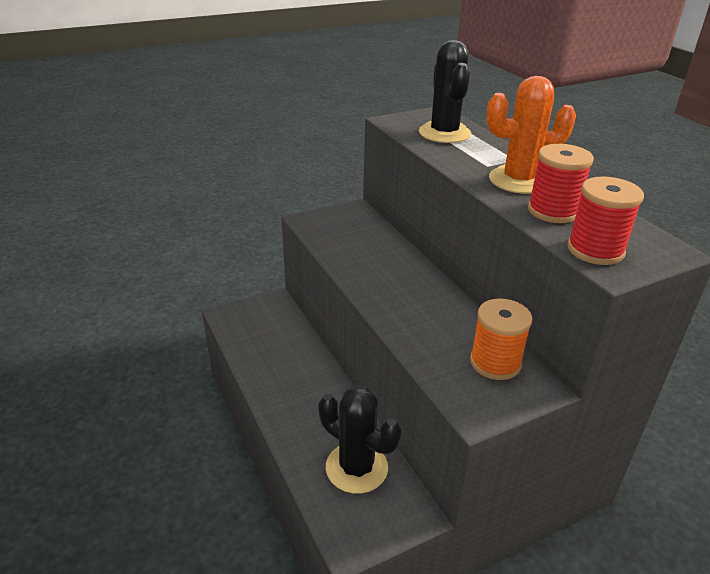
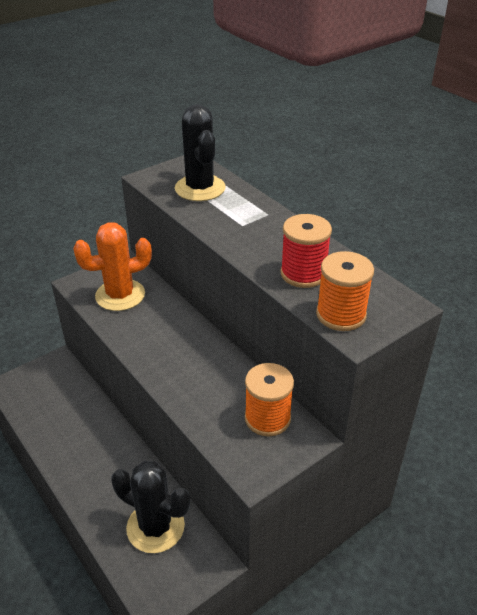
camera: 10 degrees left, 5 degrees up
orange cactus [486,76,576,194] -> orange cactus moved to [73,222,152,311]
red spool [567,177,644,265] -> orange spool [316,251,374,331]

